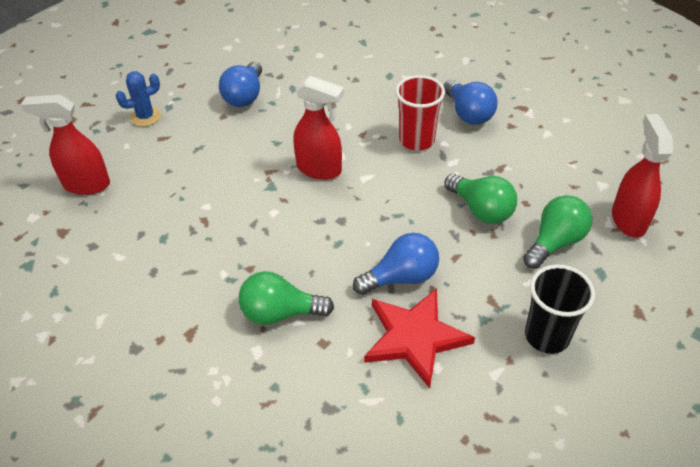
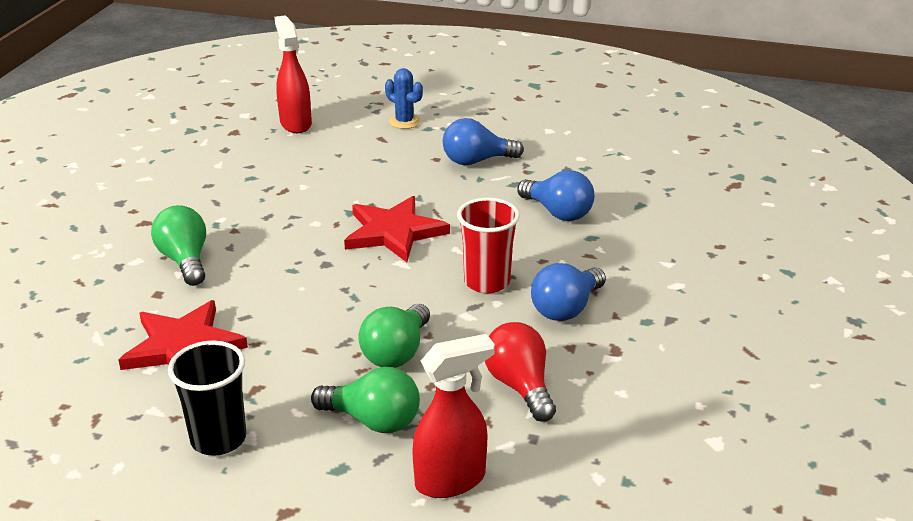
camera: 65 degrees right, 15 degrees down
red spray bottle [293,76,344,180] -> red star [344,196,450,262]
blue light bulb [353,233,439,295] -> blue light bulb moved to [517,170,594,221]
none -> red light bulb [485,322,556,422]

